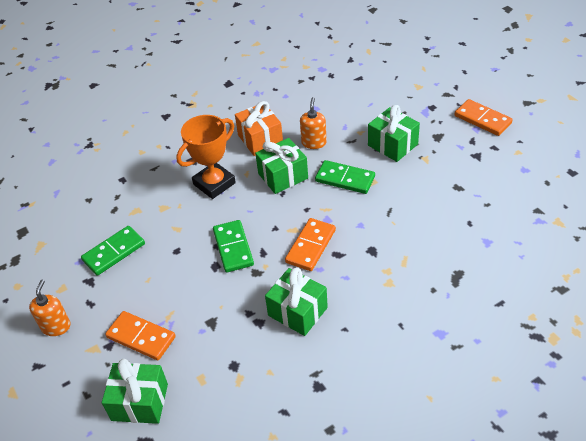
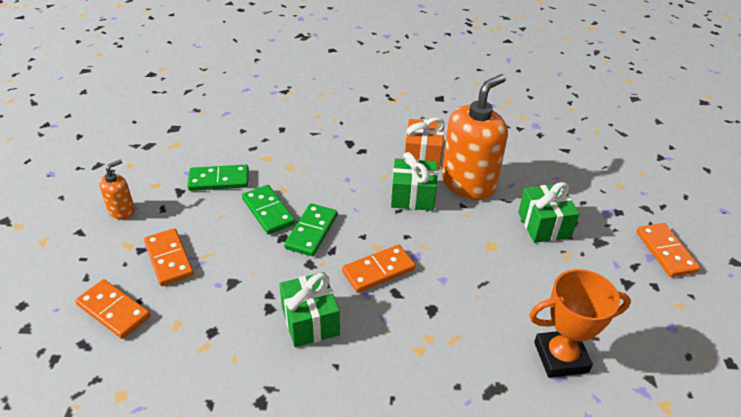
camera: 30 degrees right, 5 degrees down
green gift [102,359,168,424] -> orange domino [75,279,151,339]
orange trophy [176,115,236,199] -> orange trophy moved to [529,269,631,378]
orange soap dispenser [300,97,327,149] -> orange soap dispenser [442,74,508,199], size x2.10
green domino [315,160,375,194] -> green domino moved to [242,185,295,235]

